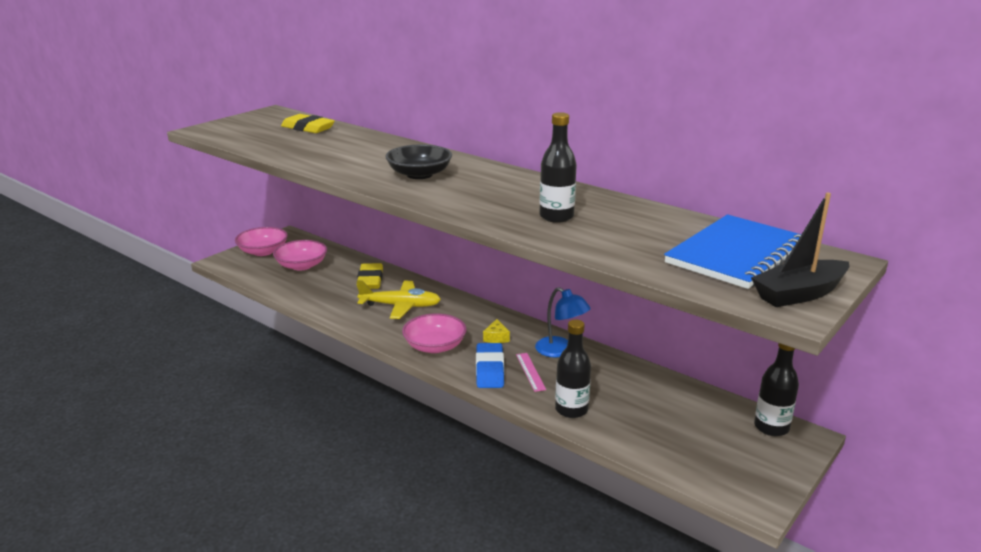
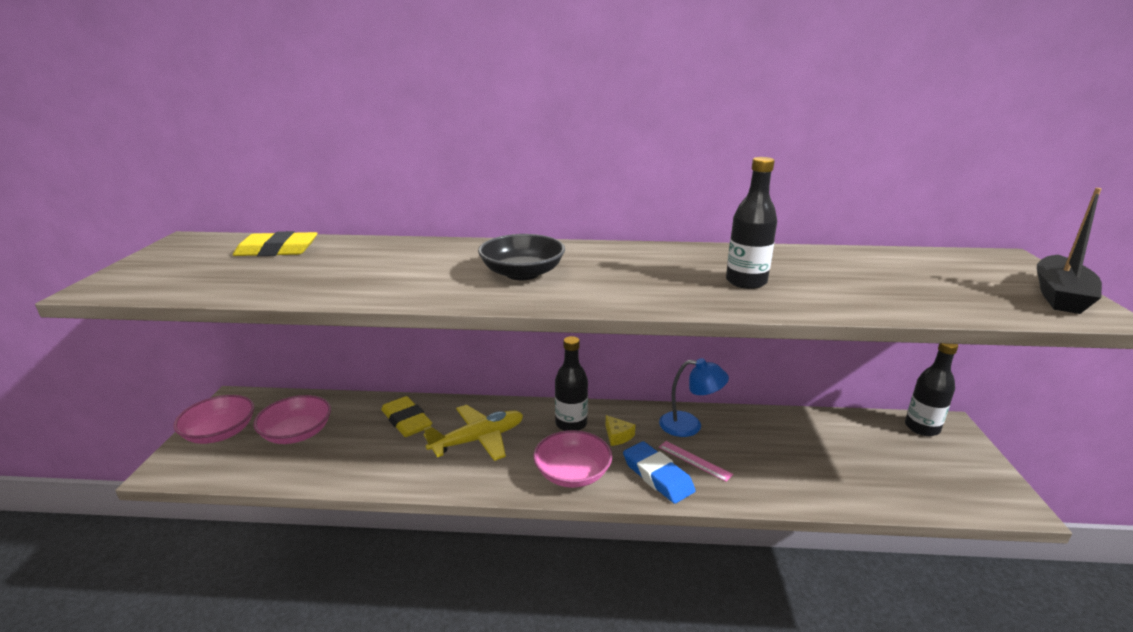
camera: 35 degrees left, 0 degrees up
black bottle [555,320,591,418] -> black bottle moved to [555,336,588,431]
blue notebook [664,215,802,289] -> none

